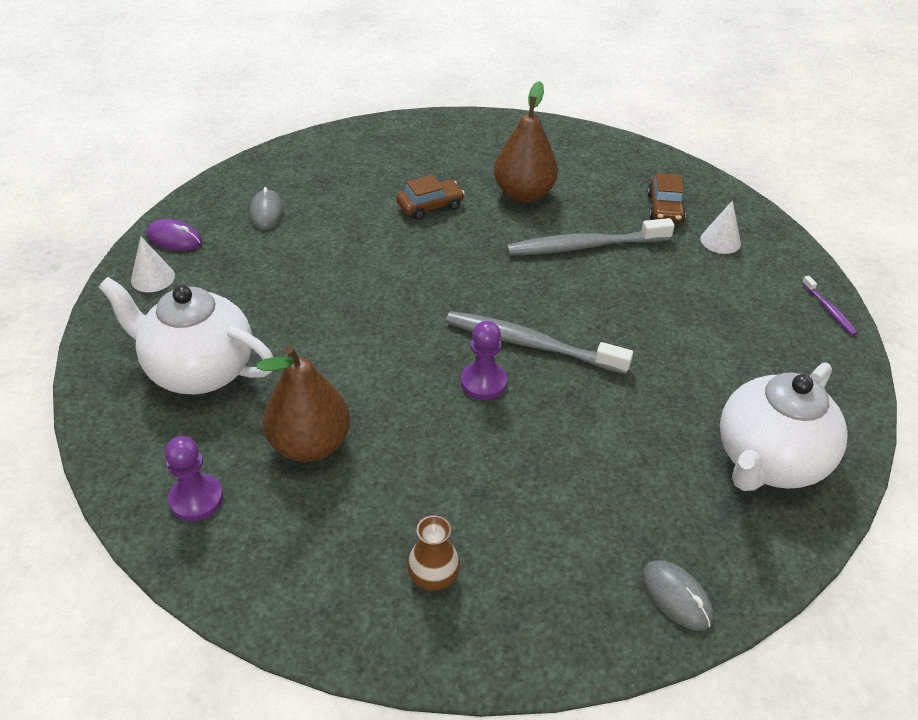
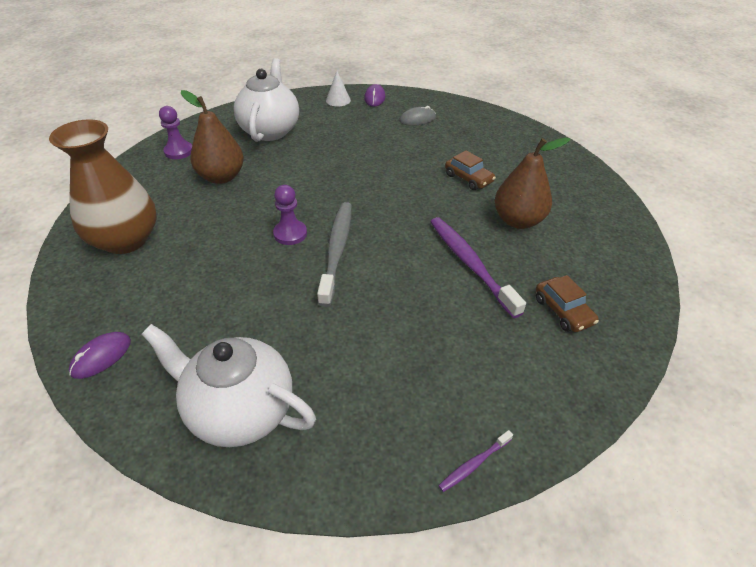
camera: 75 degrees right, 0 degrees up
brown vase [407,515,460,591] -> brown vase [49,119,157,254], size x2.37
grey toothbrush [506,218,674,256] -> purple toothbrush [431,217,526,318]
grey mouse [642,560,714,631] -> purple mouse [69,332,131,379]
brown car [647,173,686,223] -> brown car turned 105 degrees counterclockwise [536,275,599,332]
white cone [700,200,741,254] -> none

